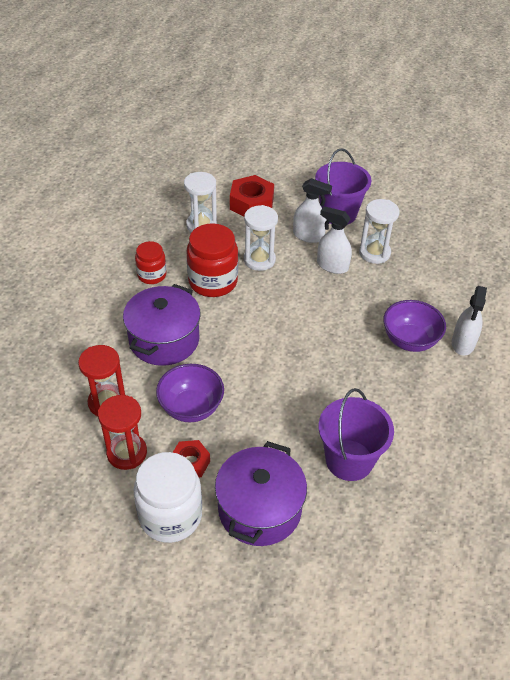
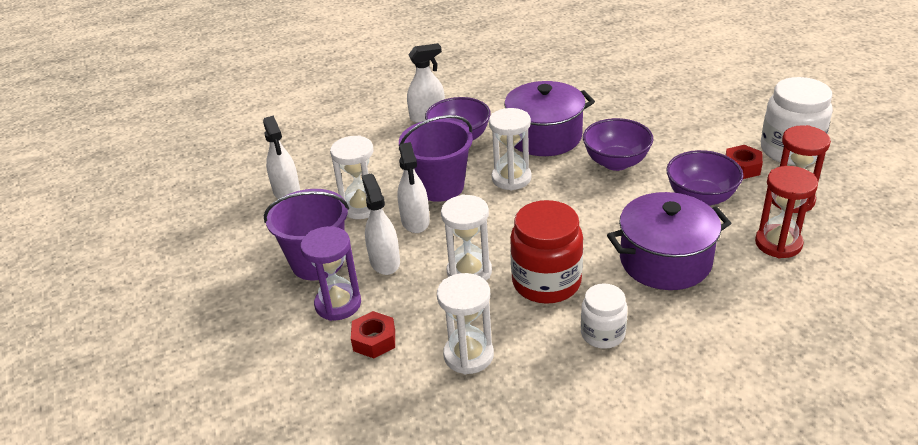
camera: 125 degrees left, 10 degrees down
red jar [135,241,166,284] -> white jar [581,283,628,349]
purple pot [215,441,307,546] -> purple pot moved to [504,81,595,156]
red nut [230,175,274,217] -> red nut [351,311,395,358], size x0.61
purple bucket [319,388,394,481] -> purple bucket moved to [399,115,473,202]
none -> white spray bottle [263,116,300,199]
none -> purple hourglass [300,226,361,321]
none -> white hourglass [489,108,532,191]
none -> purple bowl [583,118,653,171]

